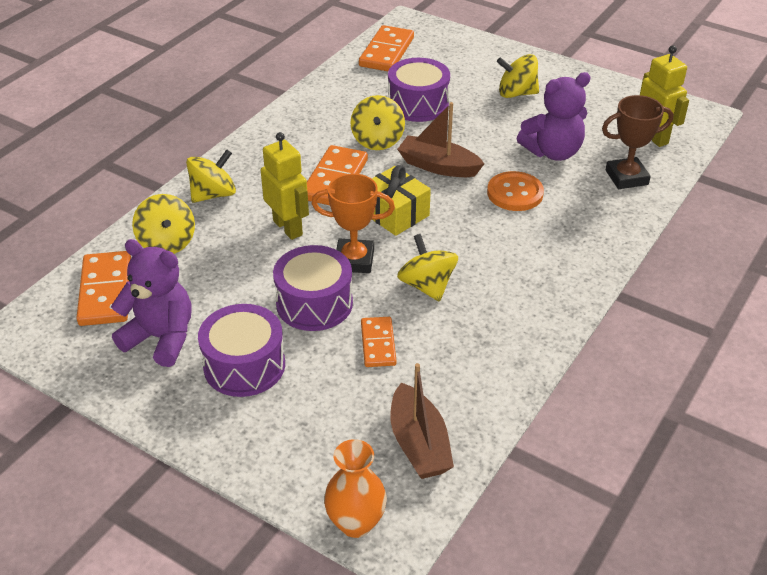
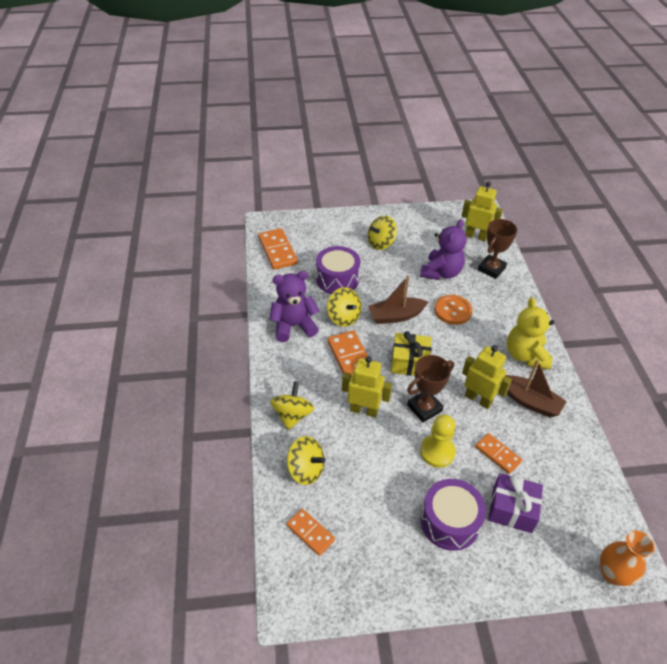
camera: 40 degrees left, 5 degrees up
orange domino [76,251,131,326] -> orange domino [286,509,335,556], size x0.62
purple teddy bear [111,239,191,367] -> purple teddy bear moved to [269,271,319,342]
purple drum [273,245,353,331] -> yellow pawn [420,415,456,468]
orange trophy [311,174,395,273] -> brown trophy [407,355,454,423]
brown boat [391,363,454,479] -> brown boat moved to [505,359,567,417]
yellow spinning top [397,234,458,302] -> yellow robot [462,345,512,409]
none -> purple gift [488,473,543,533]
none -> yellow teddy bear [507,297,554,370]

